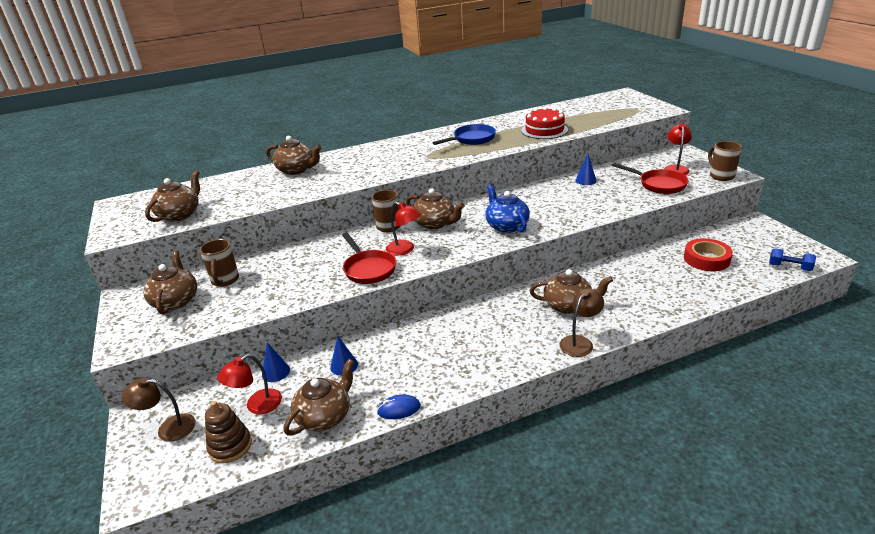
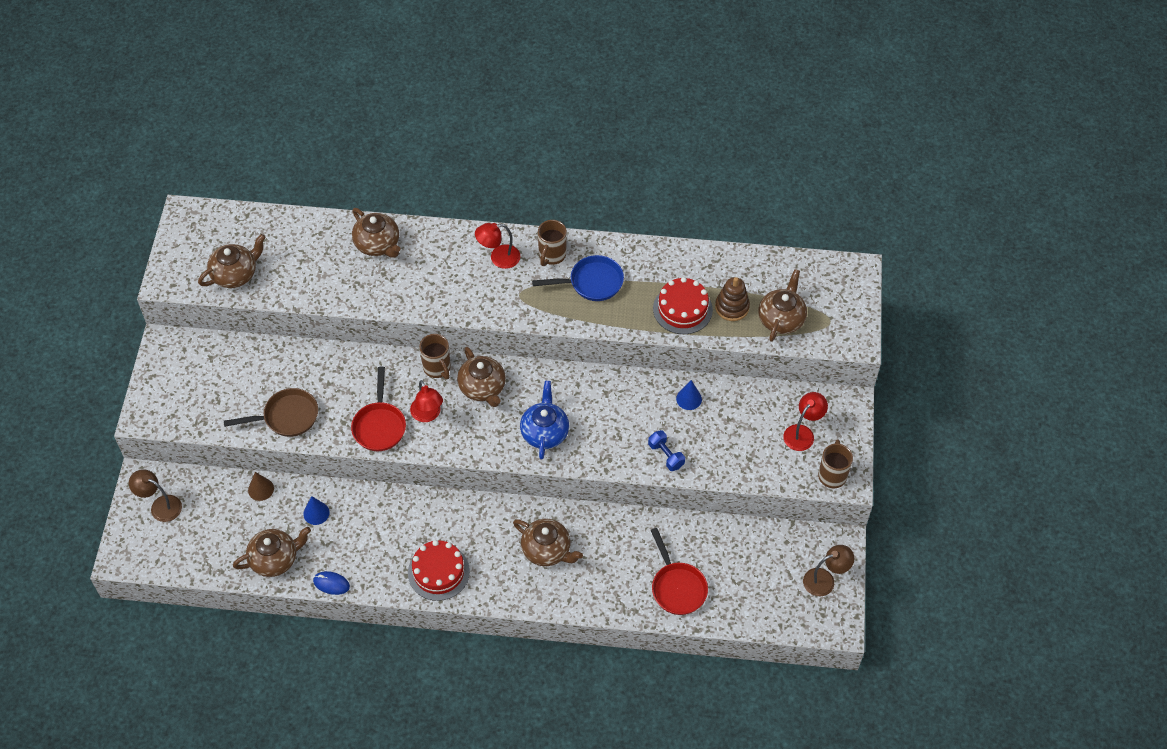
camera: 25 degrees right, 25 degrees up
brown teapot [143,250,197,314] -> brown teapot moved to [758,269,807,342]
brown mug [200,239,239,287] -> brown mug moved to [538,220,567,266]
brown stacking toy [205,401,252,463] -> brown stacking toy moved to [715,277,750,321]
red lamp [217,354,282,414] -> red lamp moved to [475,223,521,269]
blue cone [262,342,290,382] -> brown cone [248,472,274,501]
brown lamp [560,288,604,357] -> brown lamp moved to [803,545,855,596]
red pan [612,163,689,194] -> red pan moved to [651,528,708,615]
red tape [684,238,733,271] -> none
blue dumbbell [769,248,816,271] -> blue dumbbell moved to [648,430,685,471]
none -> brown pan [224,388,318,437]
none -> red cake [408,540,470,601]

